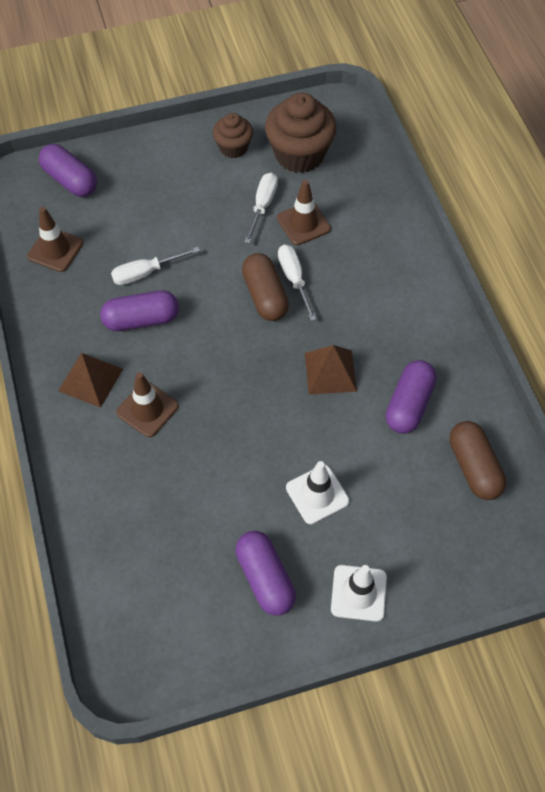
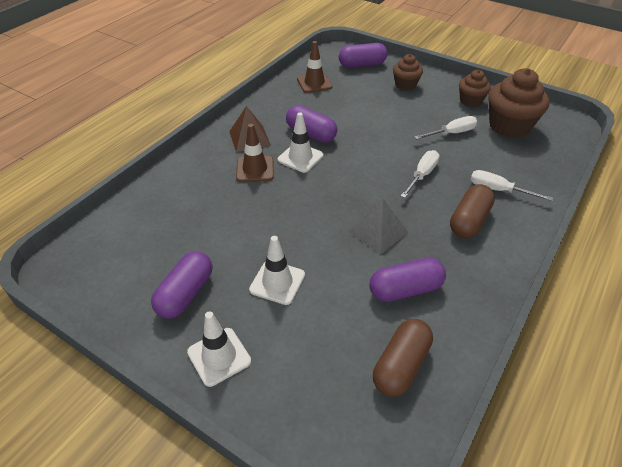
camera: 50 degrees right, 15 degrees down
purple capsule [39,144,97,197] -> purple capsule turned 75 degrees clockwise [339,43,387,68]
white screwdriver [111,247,200,285] -> white screwdriver moved to [471,170,553,201]
brown capsule [242,253,289,321] -> brown capsule moved to [450,184,495,238]
brown traffic cone [277,180,331,245] -> none
brown pyramid [305,345,357,394] -> grey pyramid [349,199,408,254]
none -> white traffic cone [278,112,323,173]
none -> brown cupcake [393,54,423,91]

